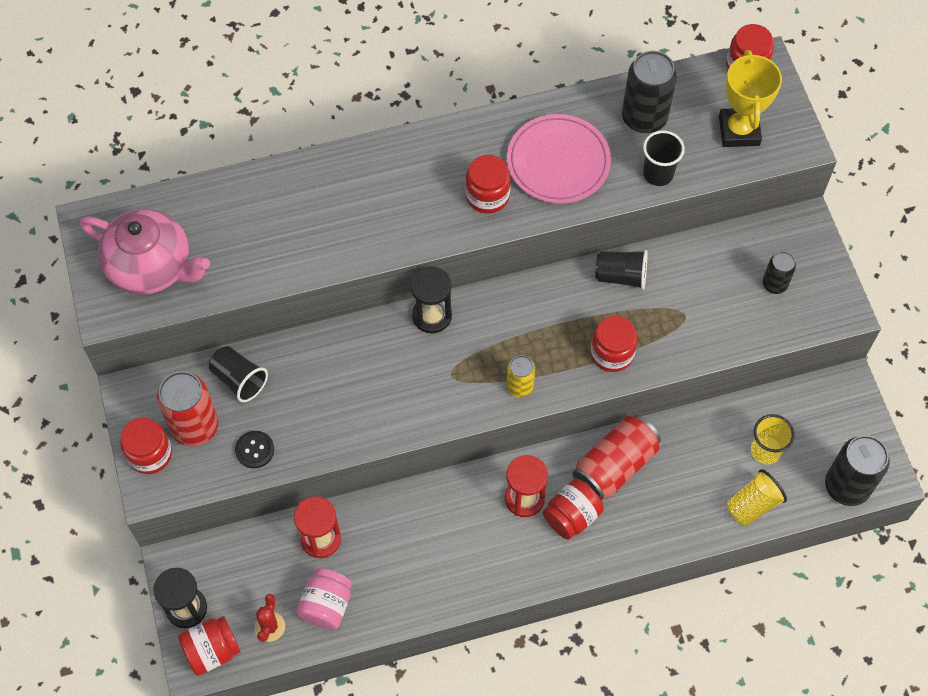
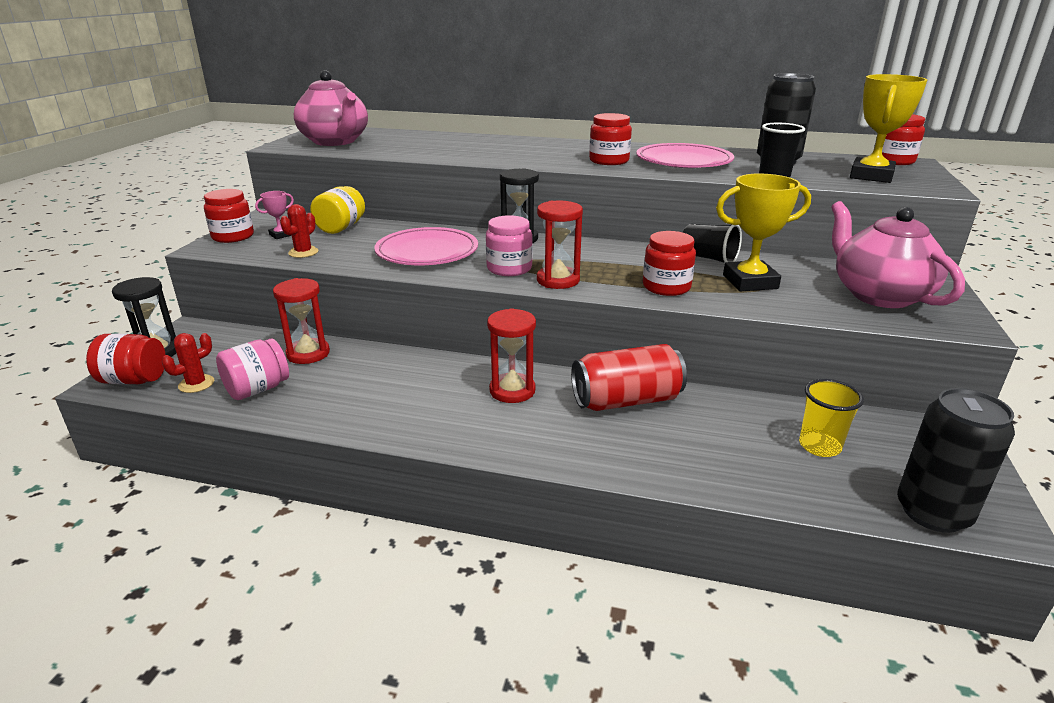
camera: 30 degrees right, 35 degrees down
red can [157,371,218,446] -> pink trophy [255,191,294,239]
black cup [209,346,268,402] -> yellow jar [310,186,365,234]
black button [235,431,274,468] -> red cactus [280,204,318,258]
yellow can [507,355,535,397] -> red hourglass [537,201,583,289]
red jar [543,479,604,540] -> none
yellow cup [727,469,787,526] -> none
black can [763,251,796,294] -> pink teapot [831,201,965,308]
none -> pink plate [374,227,478,265]
none -> pink jar [486,215,533,276]
none -> yellow trophy [716,174,811,291]

